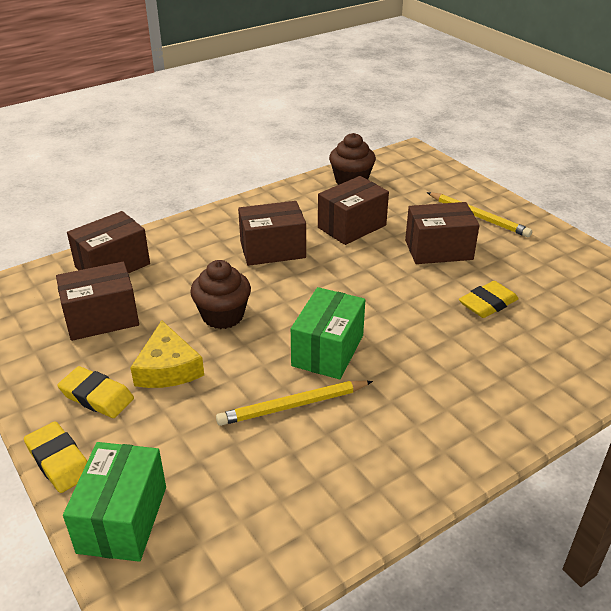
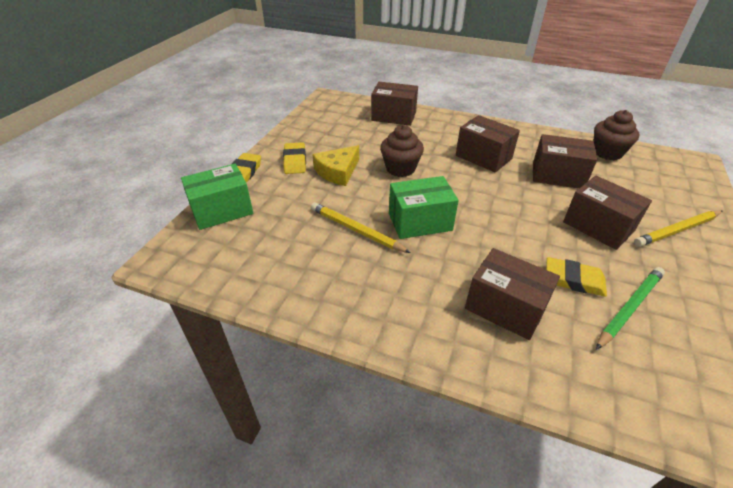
camera: 55 degrees right, 5 degrees up
brown box [56,262,139,341] -> brown box moved to [465,248,560,340]
yellow pencil [427,192,532,237] -> yellow pencil turned 60 degrees clockwise [634,210,723,247]
none -> green pencil [596,267,665,350]

